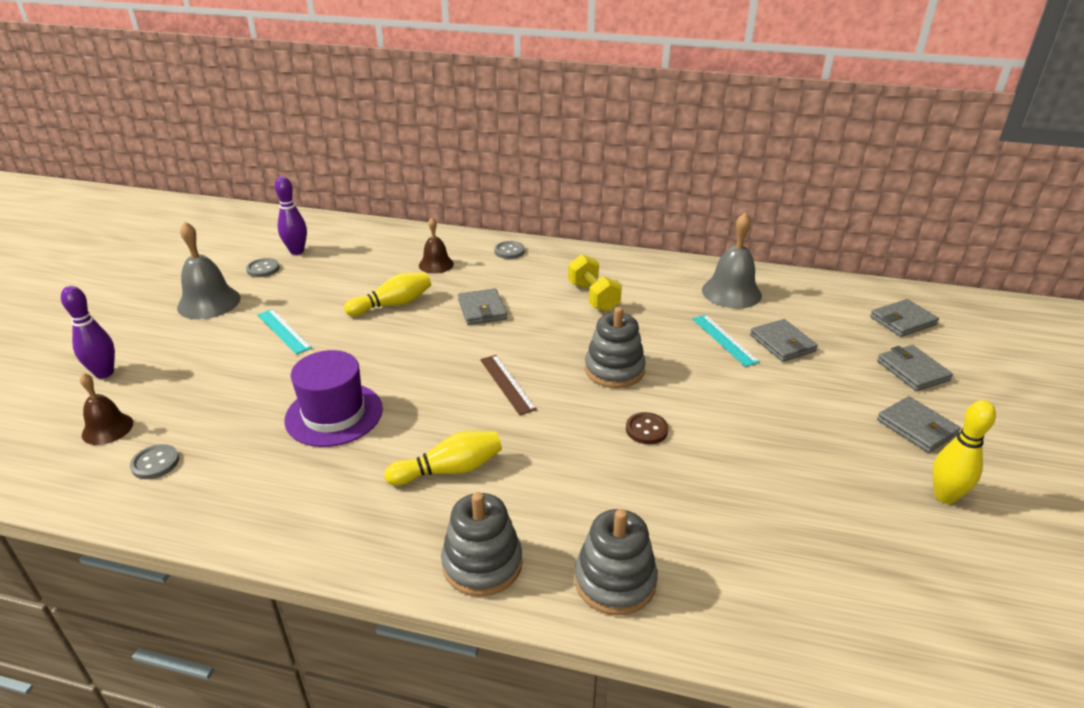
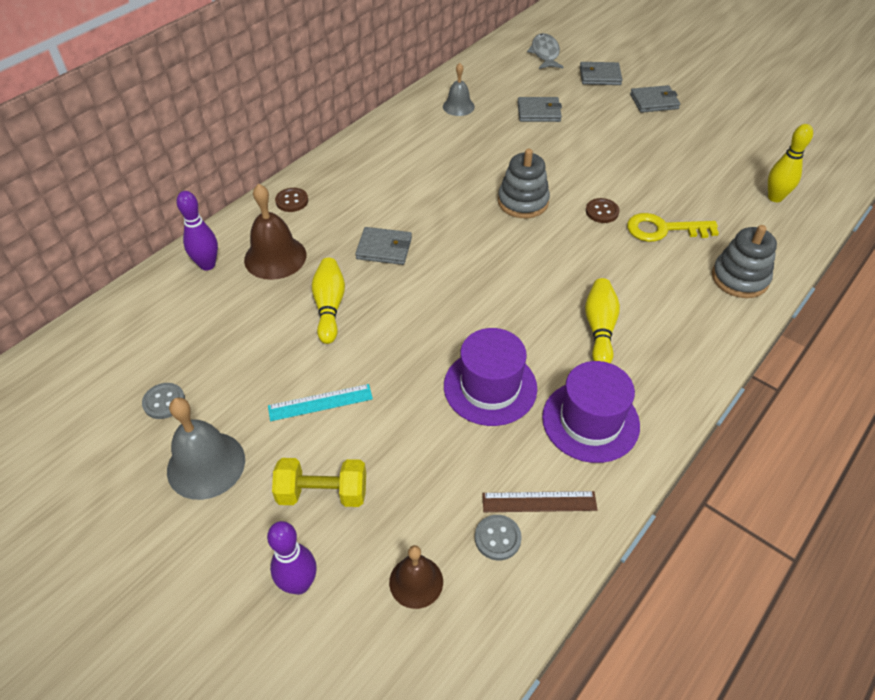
camera: 65 degrees left, 15 degrees up
purple bowling pin [275,176,307,255] -> purple bowling pin moved to [177,191,218,271]
brown bell [419,218,454,274] -> brown bell [244,184,306,280], size x1.59
grey stacking toy [441,492,522,597] -> none
brown ruler [480,355,537,415] -> brown ruler moved to [482,491,597,512]
grey button [494,241,525,259] -> brown button [275,188,308,212]
yellow dumbbell [568,254,622,312] -> yellow dumbbell moved to [272,458,366,507]
turquoise ruler [692,315,760,367] -> none
grey bell [702,212,762,309] -> grey bell [443,63,475,116], size x0.63
grey wallet [870,299,939,337] -> grey fish [527,33,563,69]
yellow bowling pin [932,400,996,504] -> yellow bowling pin moved to [768,124,813,202]
none -> purple hat [542,361,640,463]
none -> yellow key [627,213,719,242]

